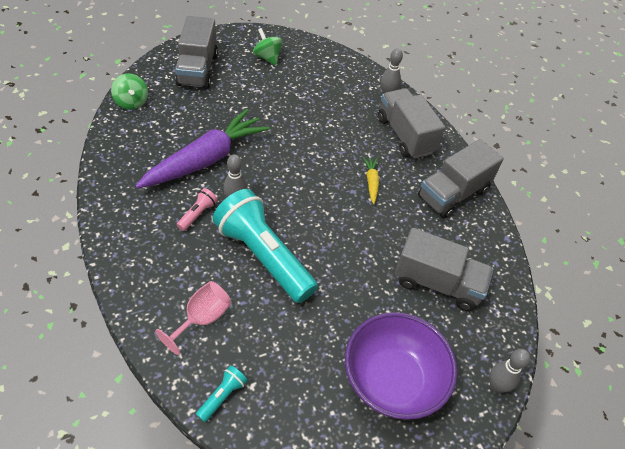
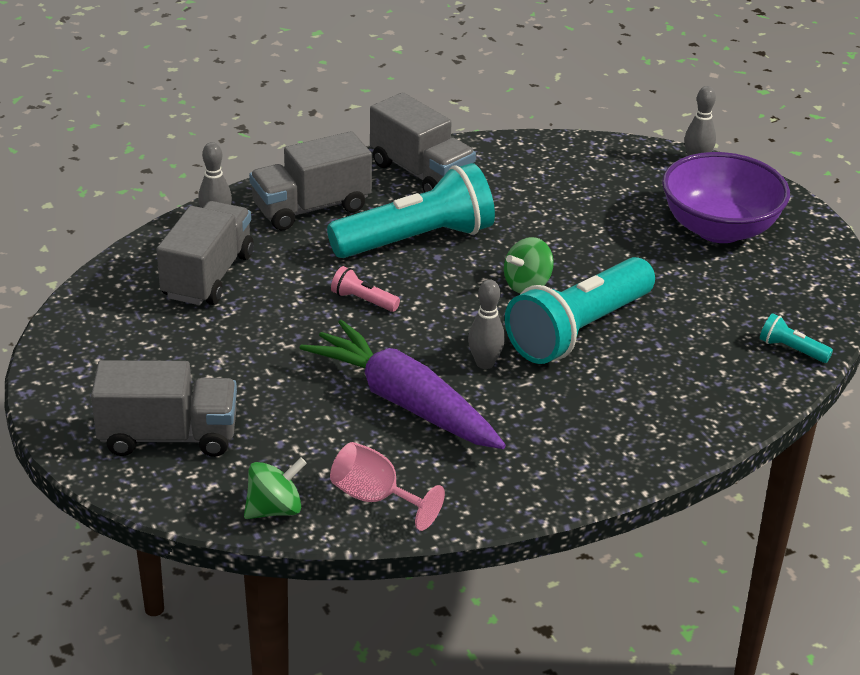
camera: 90 degrees left, 15 degrees down
pink goblet [155,281,231,355] -> pink goblet moved to [330,442,445,531]
pink flashlight [177,188,218,231] -> pink flashlight moved to [331,266,400,312]
green spinning top [253,28,282,66] -> green spinning top moved to [504,237,554,294]
yellow carrot [363,157,379,204] -> turquoise flashlight [327,163,495,258]
grey truck [395,228,494,311] -> grey truck moved to [157,201,254,305]

